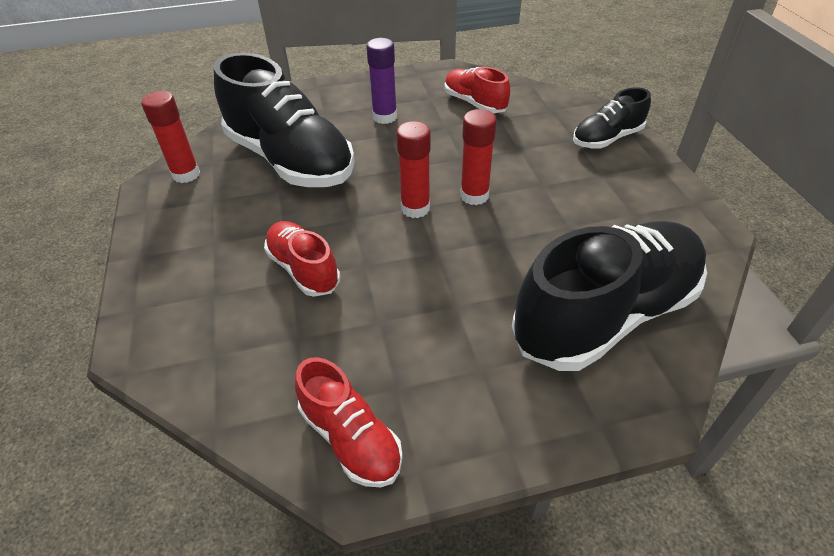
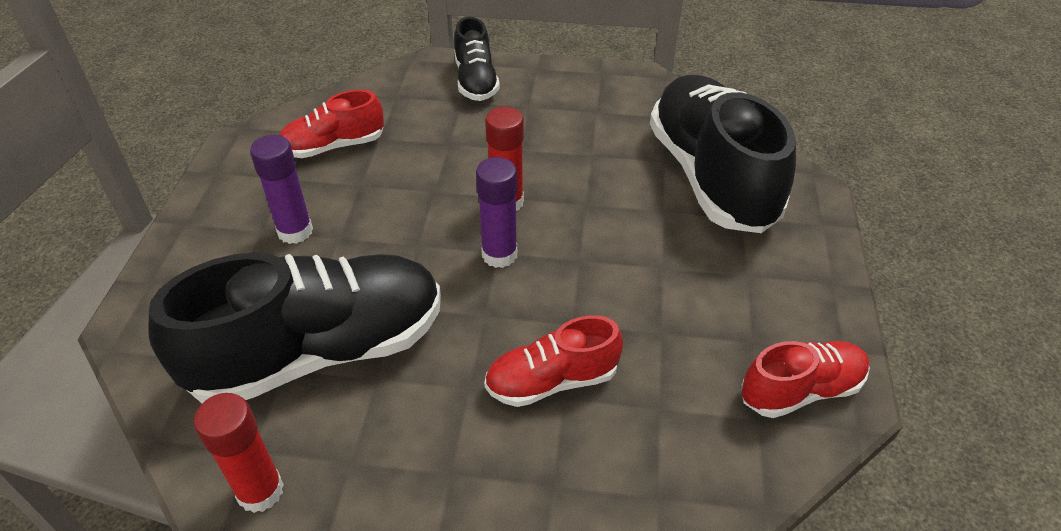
camera: 70 degrees left, 0 degrees up
red glue stick [396,121,431,218] -> purple glue stick [476,157,517,268]

